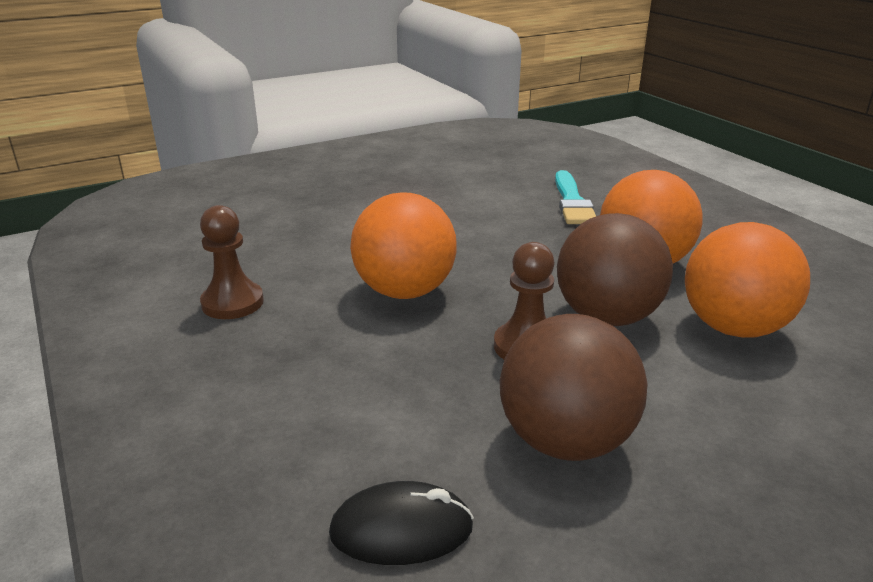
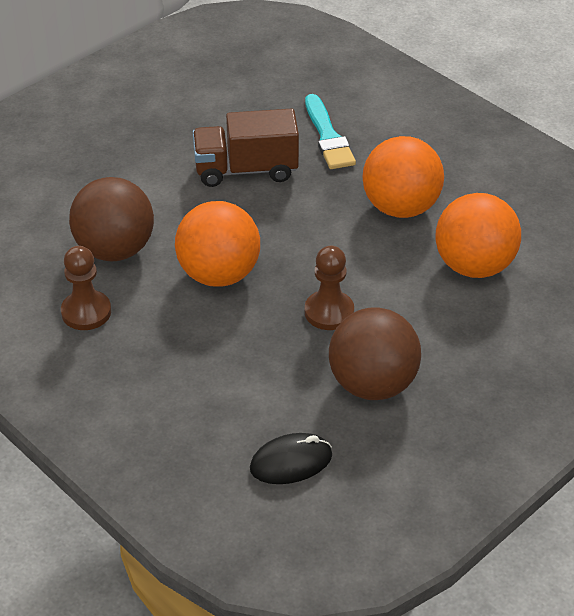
camera: 15 degrees left, 15 degrees up
brown ball [557,213,673,326] -> brown ball moved to [69,177,154,261]
none -> brown truck [193,108,299,187]

